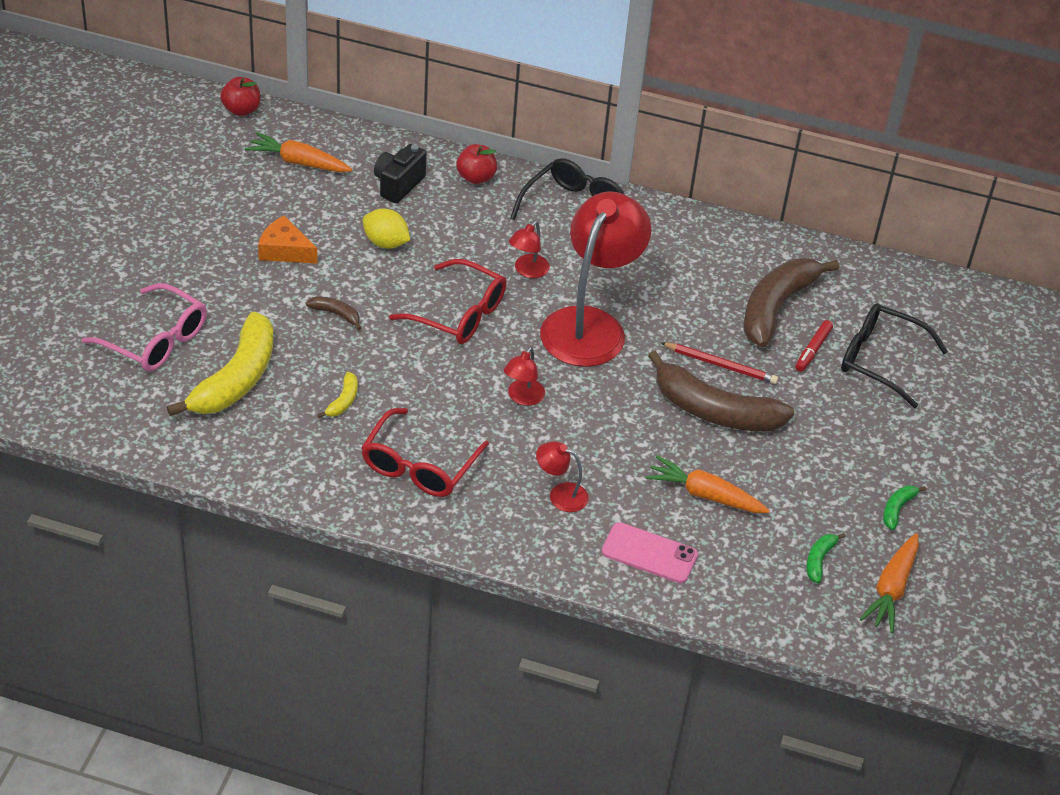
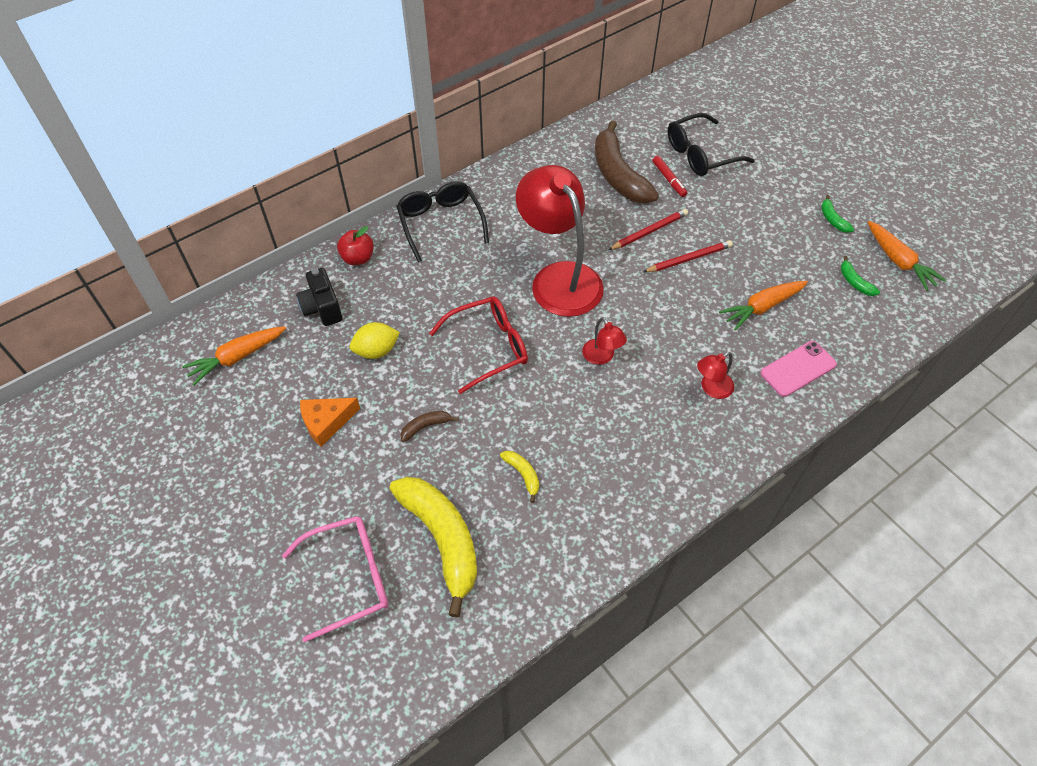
camera: 50 degrees left, 10 degrees up
red apple [220,77,260,116] -> none
red glasses [361,408,489,497] -> none
red lamp [509,221,550,278] -> none
brown banana [648,351,794,432] -> red pencil [643,240,733,272]

